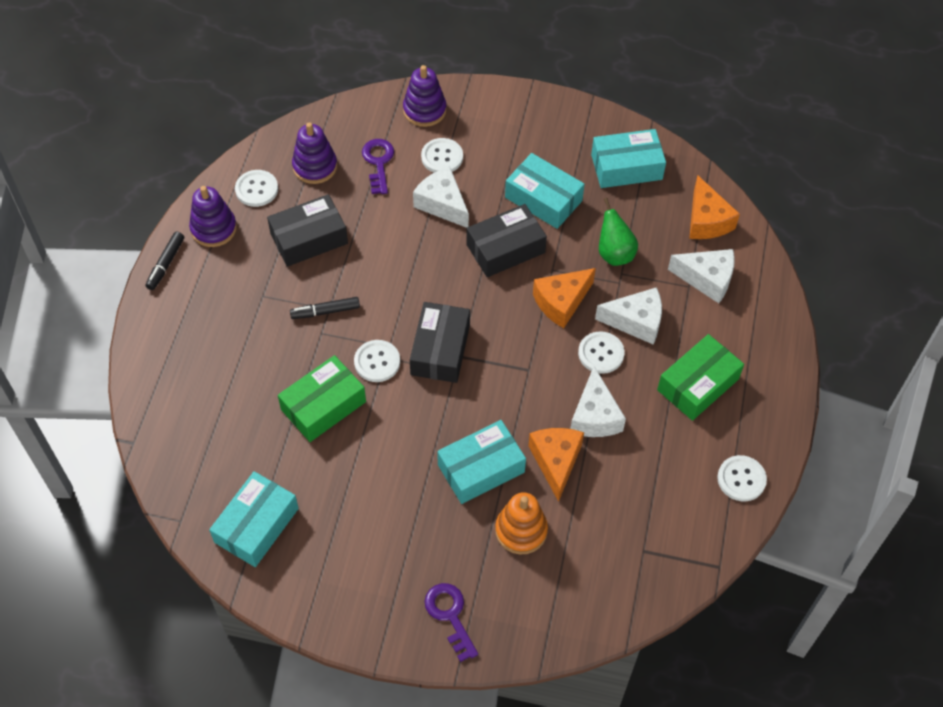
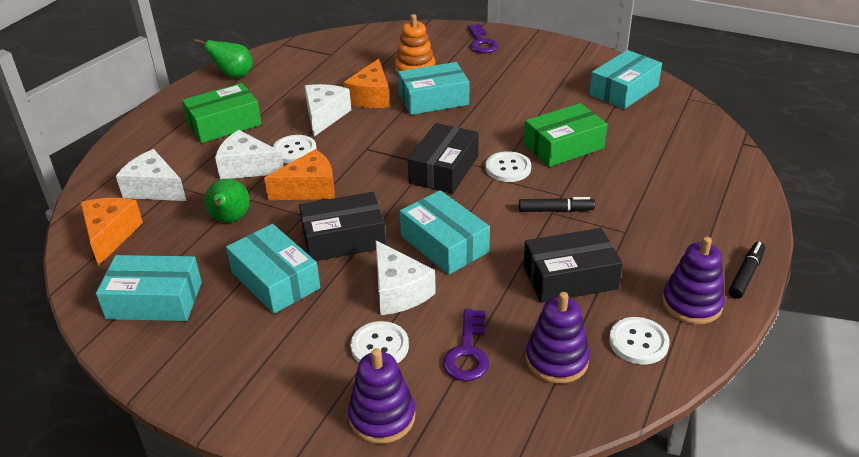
camera: 165 degrees left, 20 degrees down
white button [717,455,767,501] -> green pear [195,39,253,78]
none -> turquoise box [400,190,490,275]

